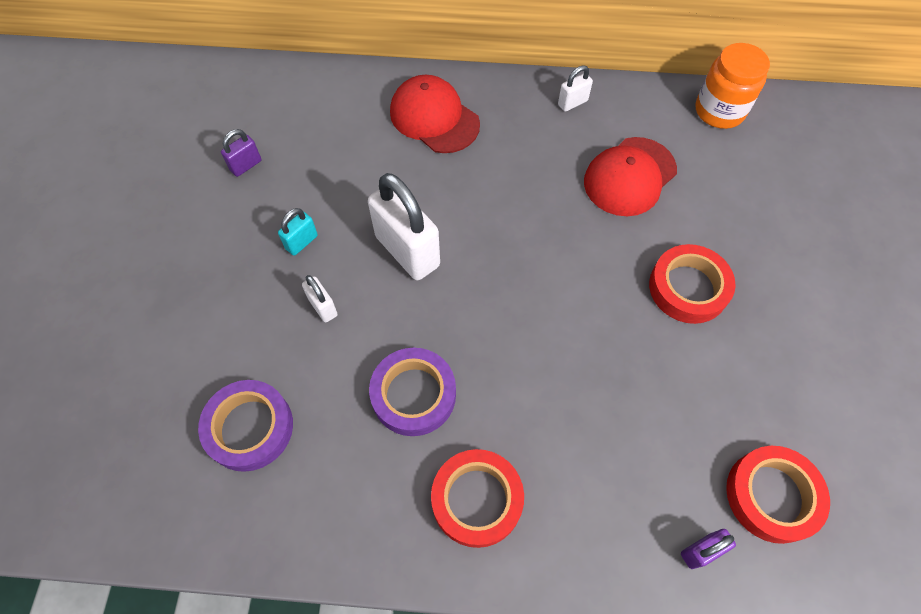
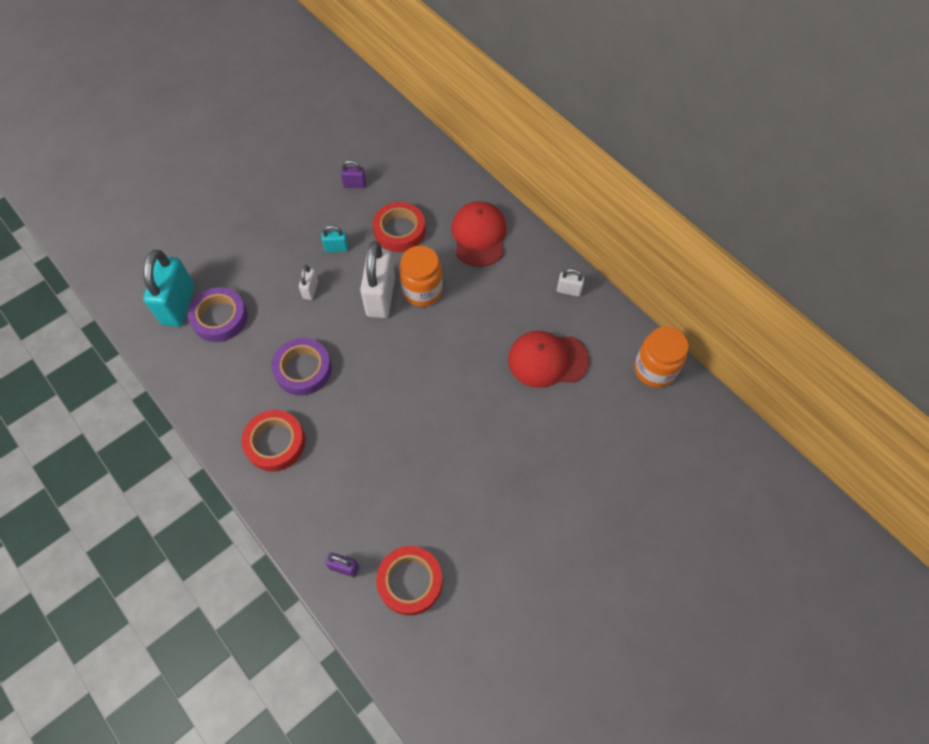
camera: 45 degrees right, 0 degrees up
red tape [649,244,736,324] -> red tape moved to [373,202,426,252]
none -> turquoise padlock [143,250,195,327]
none -> orange jar [399,246,443,307]

